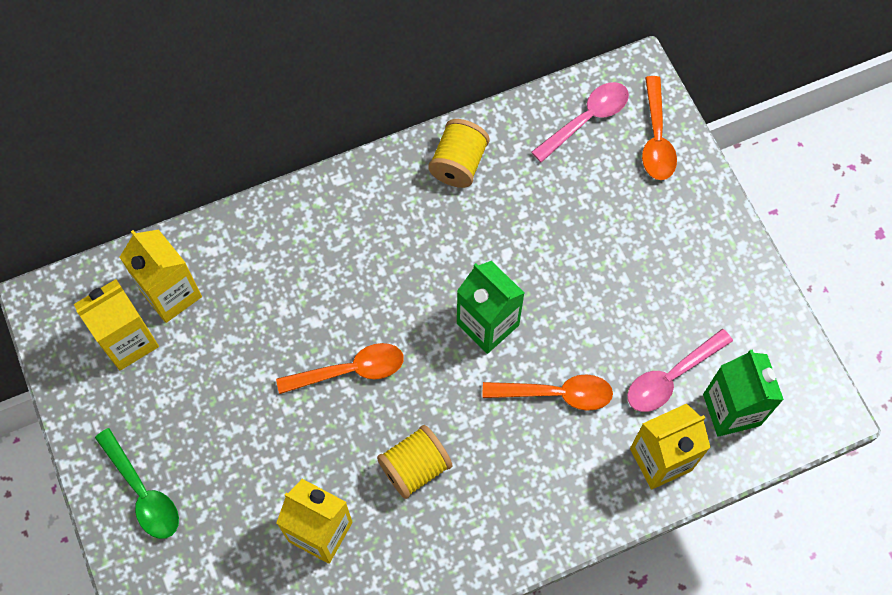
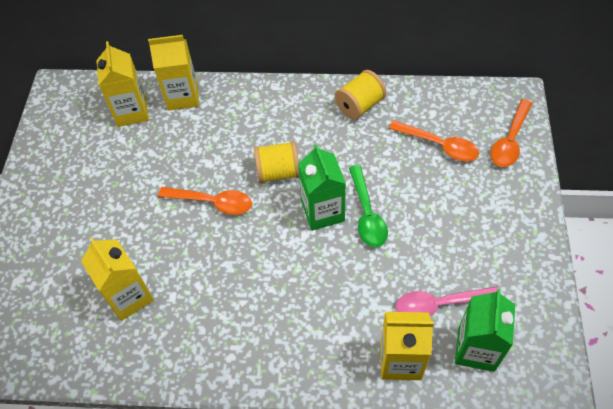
camera: 30 degrees right, 10 degrees down
yellow carton [74,279,159,370] -> yellow carton moved to [148,35,199,111]
green spoon [95,428,179,539] -> green spoon moved to [349,165,388,247]
yellow spool [377,425,452,499] -> yellow spool moved to [254,141,299,183]
orange spoon [483,375,613,411] -> orange spoon moved to [389,120,479,162]
pink spoon [531,82,629,163] -> none

